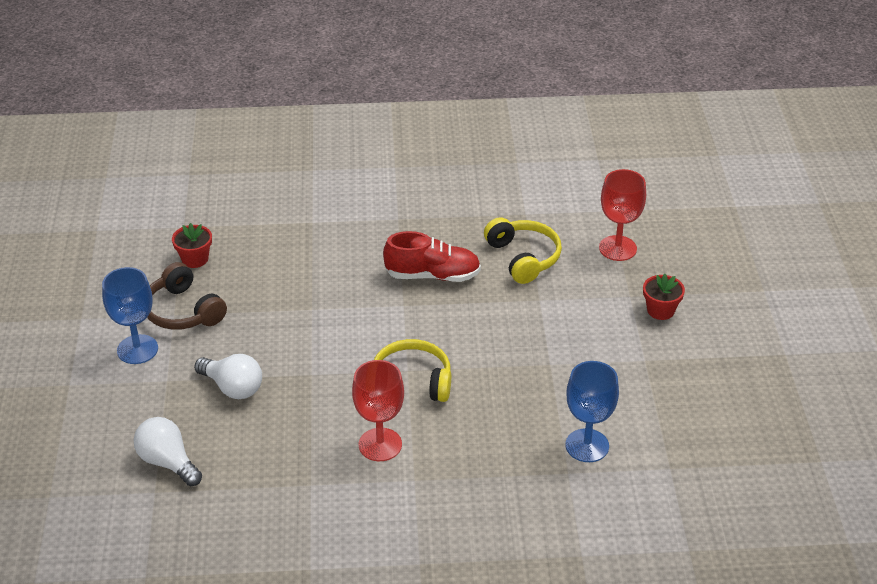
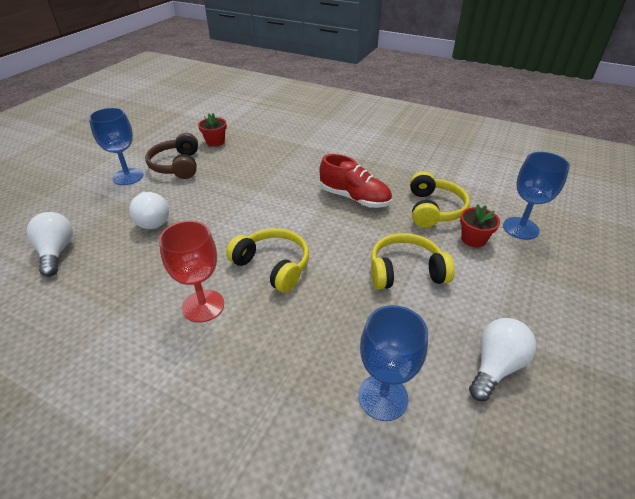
camera: 30 degrees right, 0 degrees up
red goblet [599,169,646,261] -> blue goblet [503,152,570,240]
red flower pot [643,274,685,320] -> red flower pot moved to [460,204,500,247]
none -> yellow headphones [371,233,455,290]
none -> white light bulb [469,318,537,401]

